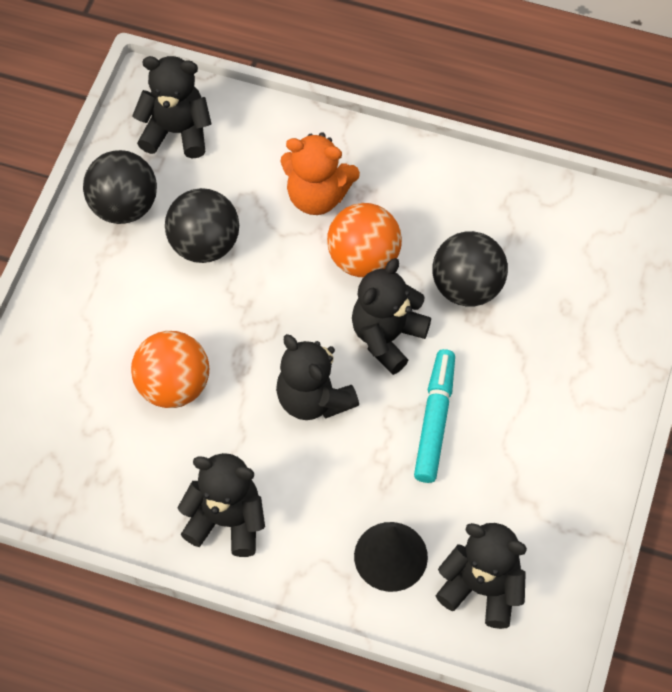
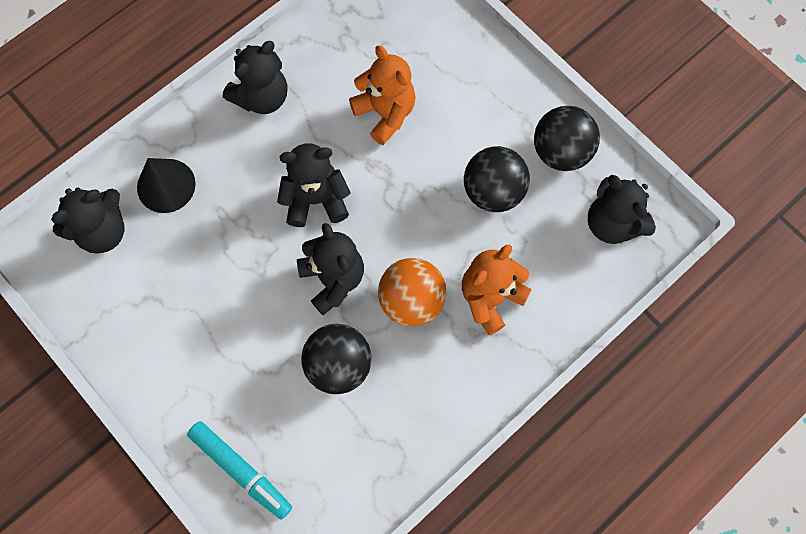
camera: 120 degrees right, 10 degrees up
orange ball [131,331,209,408] -> orange teddy bear [349,45,416,145]
black teddy bear [132,56,211,158] -> black teddy bear turned 105 degrees clockwise [588,175,656,244]
turquoise marker [414,349,455,483] -> turquoise marker moved to [187,421,292,520]

